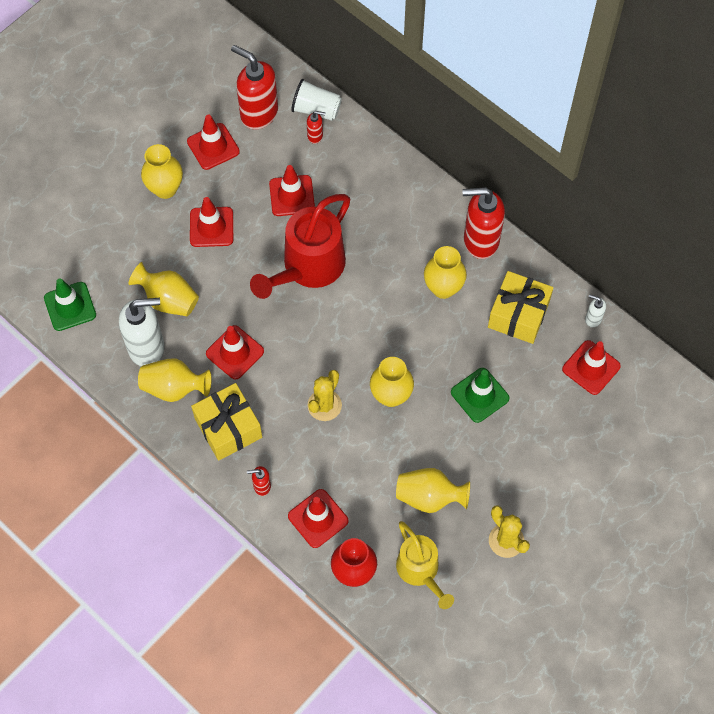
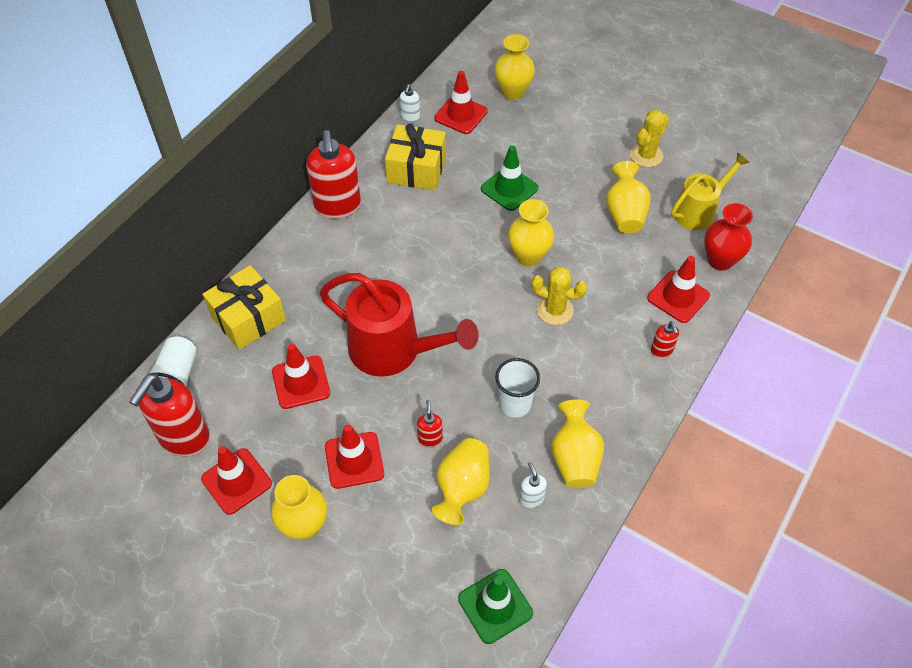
camera: 100 degrees left, 10 degrees down
white soap dispenser [119,298,165,367] -> white soap dispenser [519,462,547,509], size x0.45
yellow gift [191,383,262,461] -> yellow gift moved to [202,265,286,350]
red traffic cone [206,325,264,380] -> white cup [495,358,540,418]
red soap dispenser [307,111,325,144] -> red soap dispenser moved to [417,400,443,447]
yellow vase [424,246,467,299] -> yellow vase moved to [494,34,535,100]

